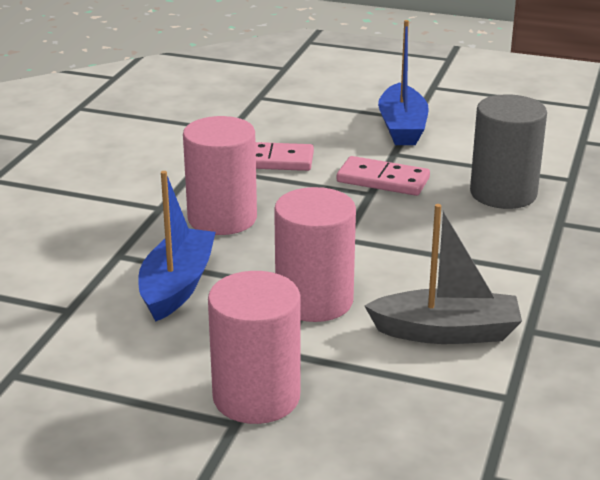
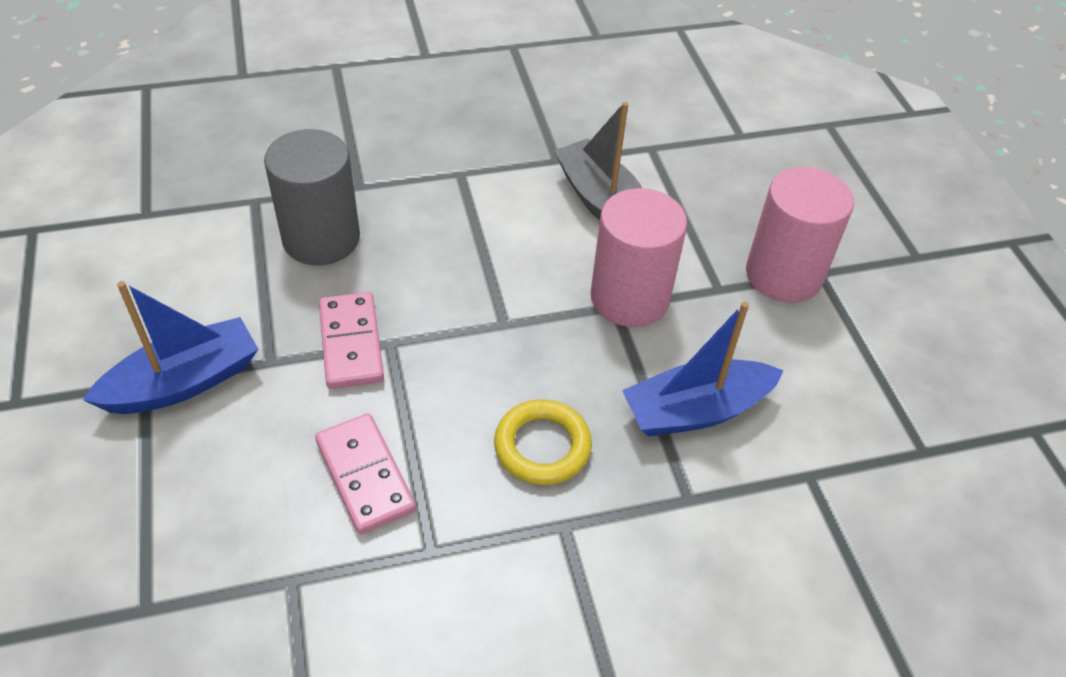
camera: 125 degrees left, 20 degrees up
pink cylinder [183,116,257,235] -> yellow ring [494,399,592,485]

